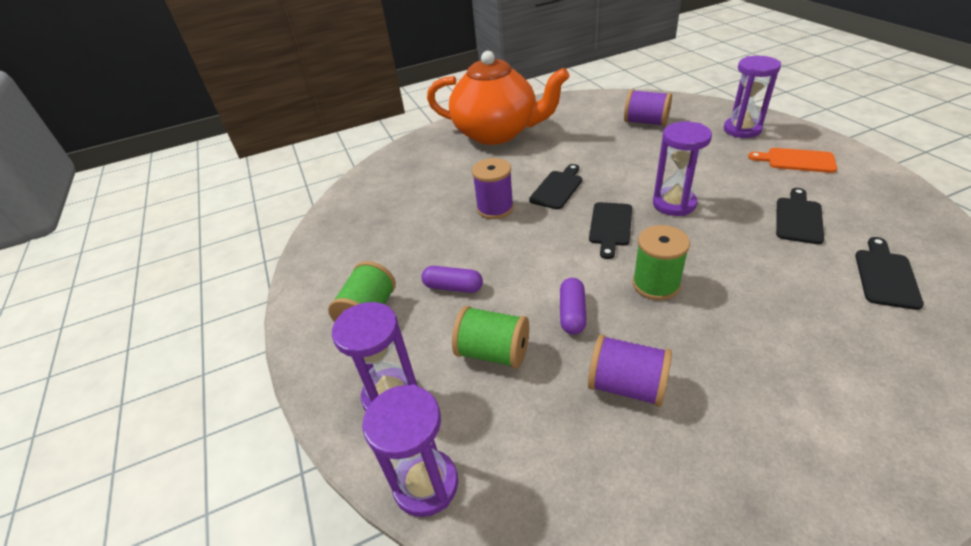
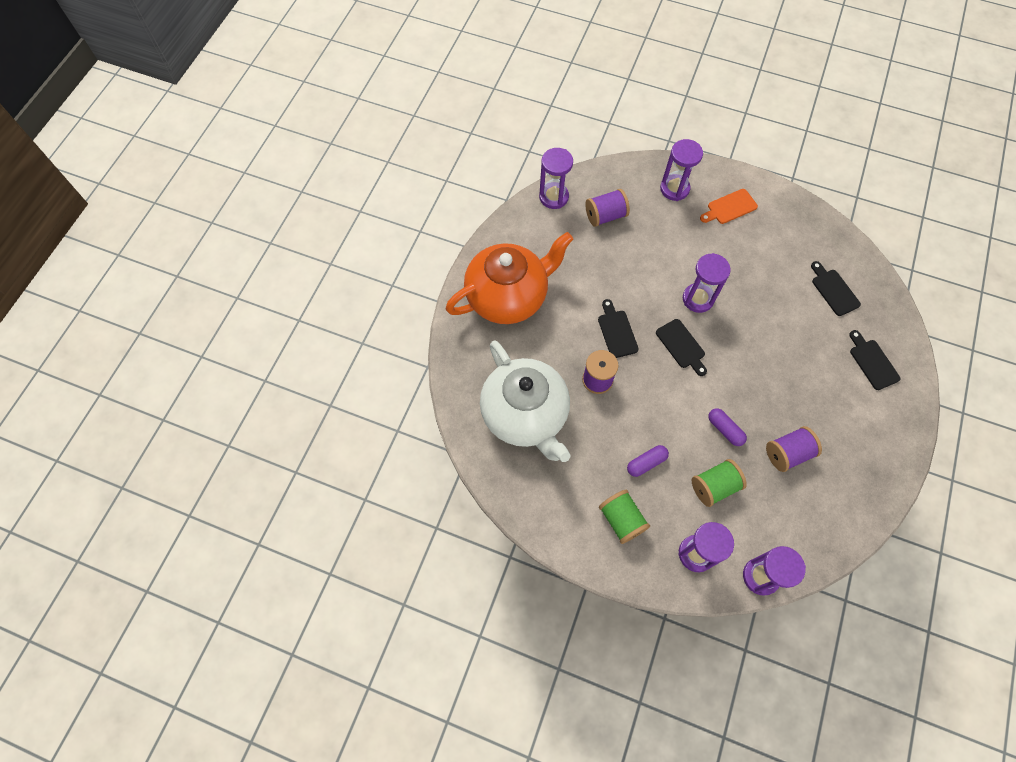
camera: 50 degrees left, 25 degrees up
green spool [633,225,690,300] -> none
black cutting board [776,188,824,244] -> black cutting board moved to [849,330,900,390]
none -> white teapot [480,340,570,462]
none -> purple hourglass [539,148,573,209]

